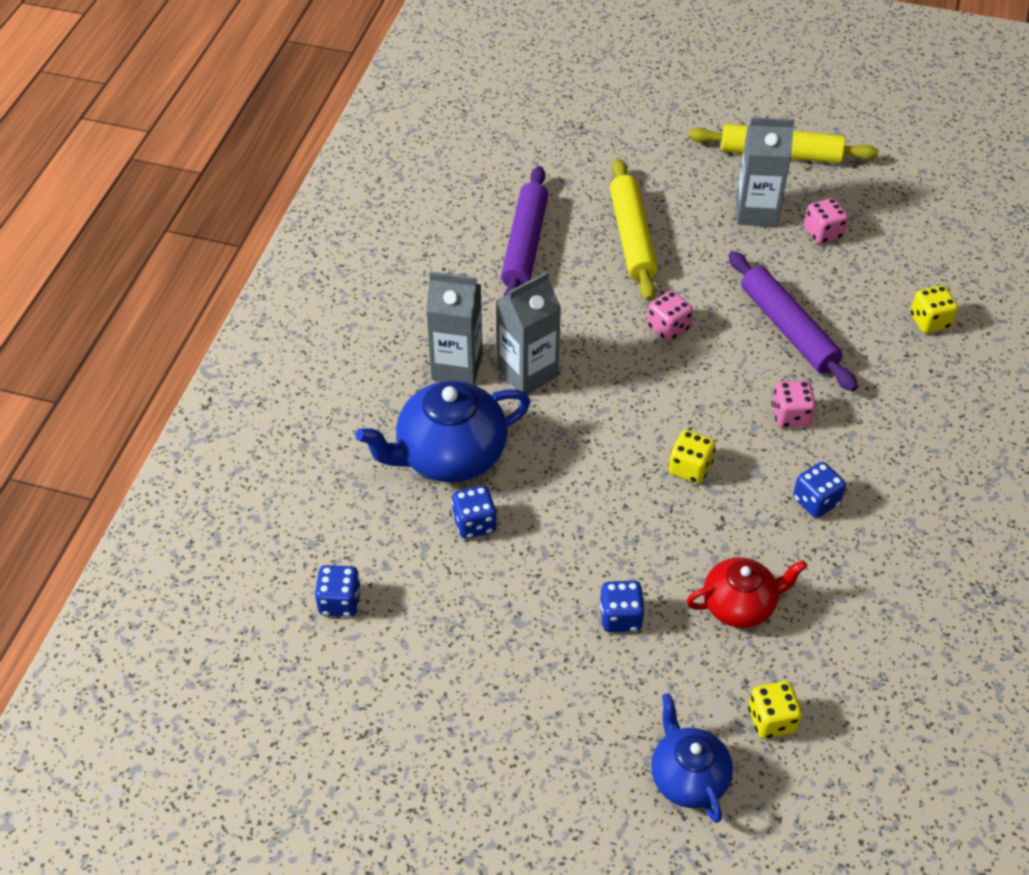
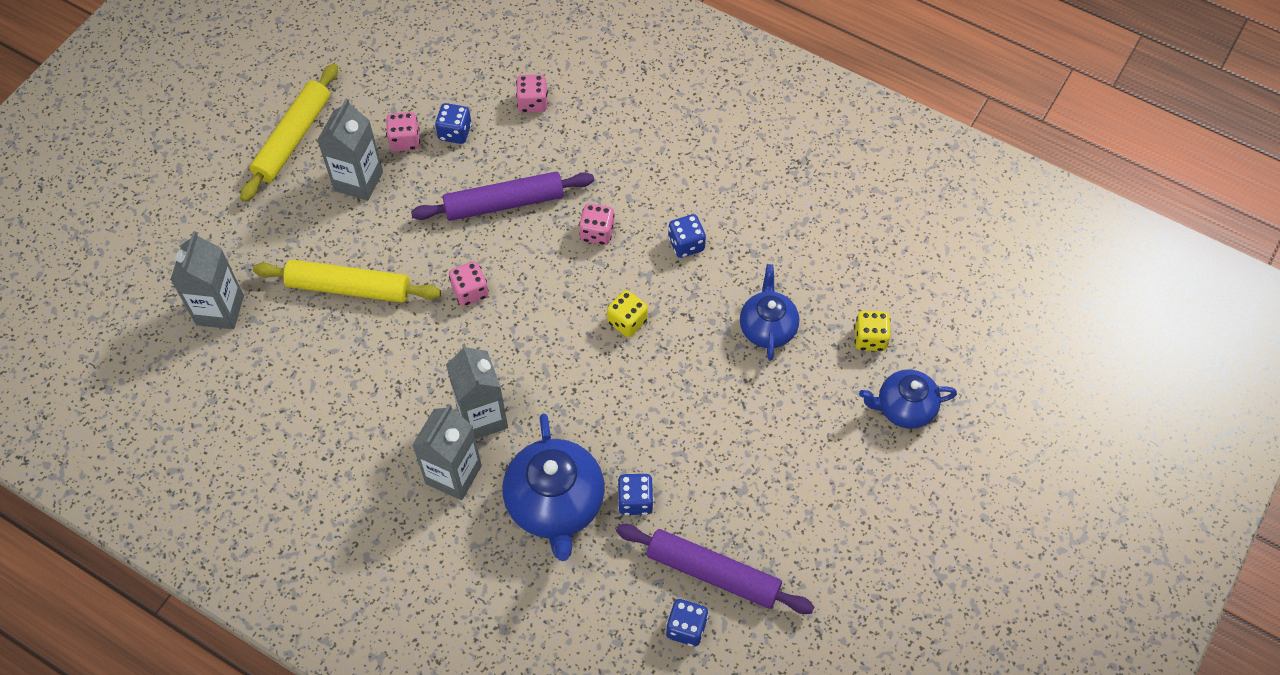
camera: 75 degrees left, 10 degrees up
purple rolling pin [501,166,548,297] -> purple rolling pin moved to [616,524,815,614]
blue dice [599,581,645,632] -> blue dice moved to [435,103,472,144]
red teapot [686,557,807,628] -> blue teapot [740,264,799,360]
yellow dice [910,285,958,333] -> pink dice [516,75,548,113]
none -> grey carton [170,231,244,329]

